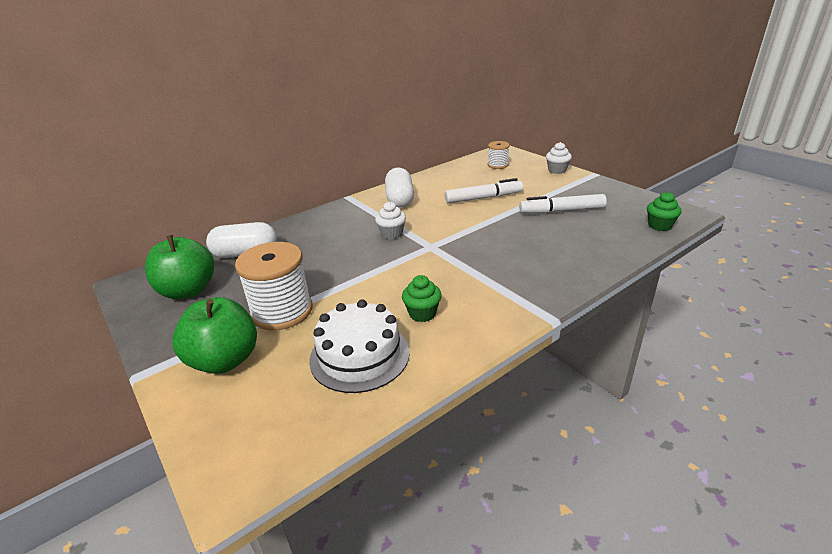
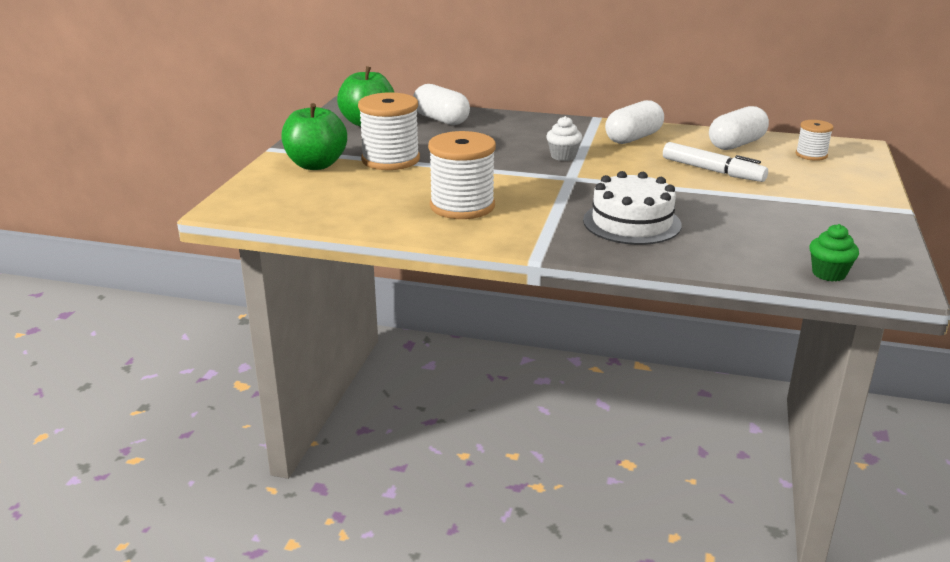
camera: 50 degrees right, 5 degrees down
white cake [309,300,410,393] -> white cake moved to [583,171,682,245]
green cupcake [402,275,442,322] -> white spool [428,131,496,219]
white marker [519,194,607,213] -> none
white cupcake [546,142,572,174] -> none
none -> white capsule [709,106,769,150]

